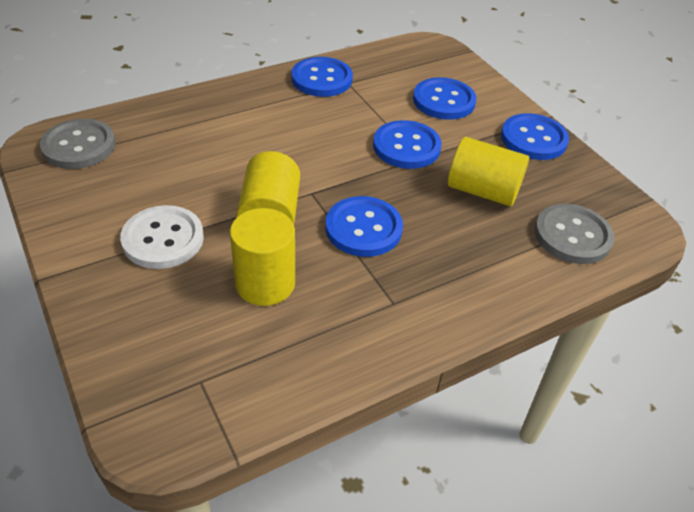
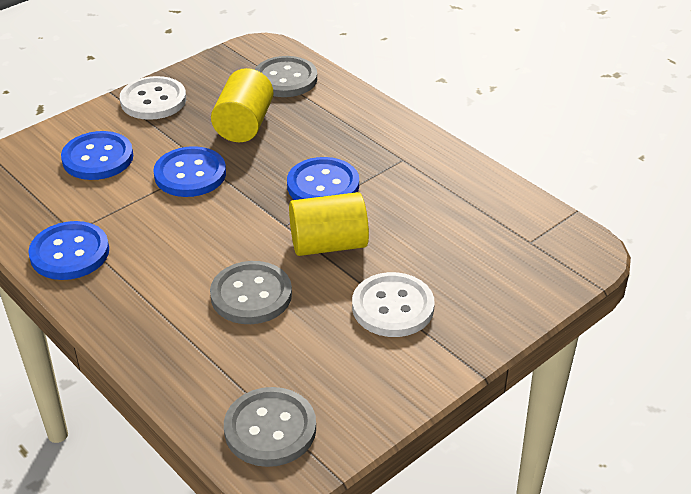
camera: 100 degrees left, 5 degrees down
yellow cylinder [230,208,295,306] -> none
blue button [501,113,569,160] -> white button [120,76,186,120]
none -> grey button [210,261,292,324]

